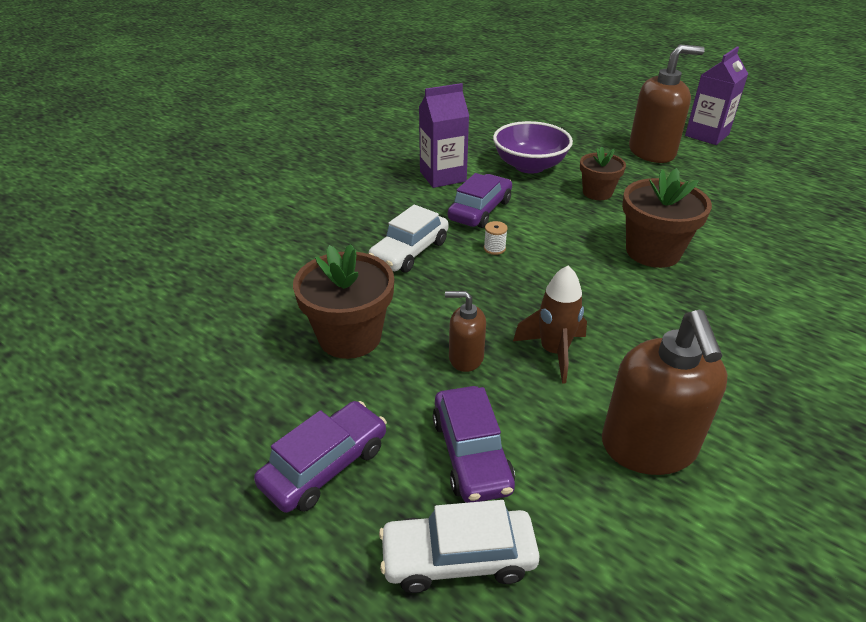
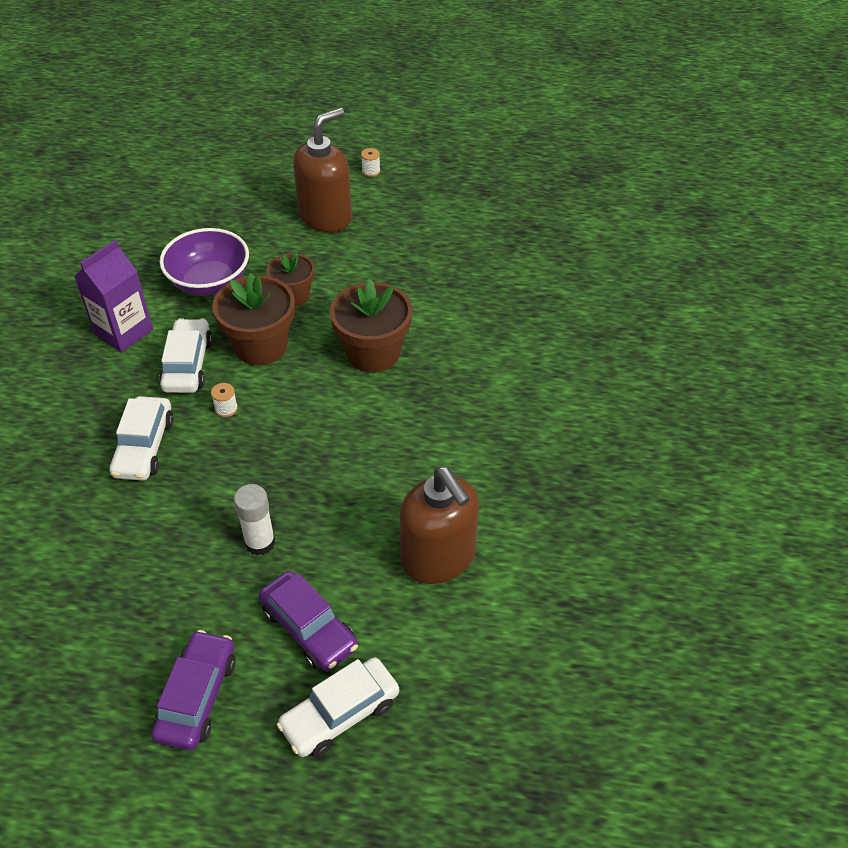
camera: 30 degrees left, 10 degrees up
brown flower pot [293,244,394,359] -> brown flower pot moved to [212,273,295,365]
brown soap dispenser [445,291,486,372] -> white glue stick [234,484,275,556]
purple car [448,173,512,228] -> white car [159,318,213,393]
brown rocket [513,265,587,384] -> none
purple carton [685,47,748,145] -> white spool [361,148,380,177]

